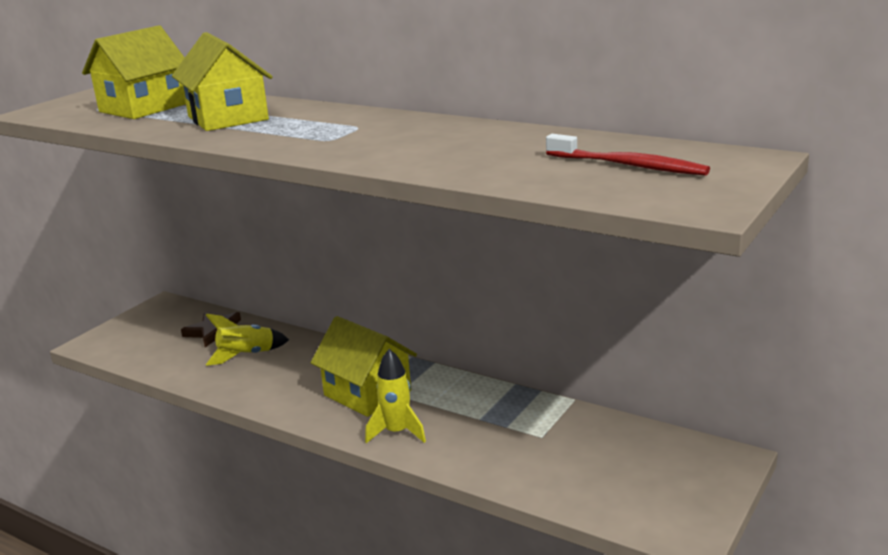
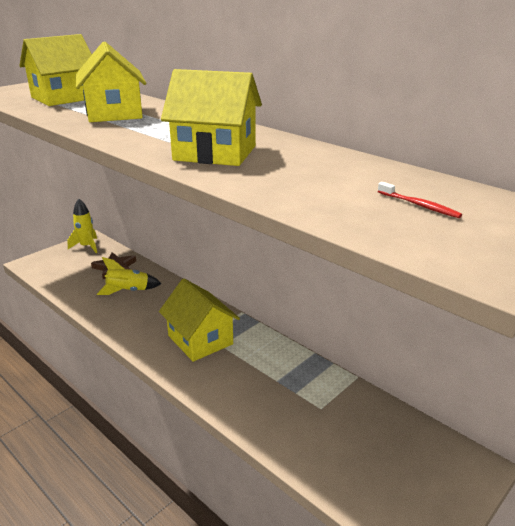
camera: 10 degrees right, 5 degrees up
yellow rocket [365,349,426,444] -> yellow rocket moved to [67,198,97,253]
red toothbrush [546,134,710,176] -> red toothbrush [378,182,462,218], size x0.55
none -> yellow house [161,69,262,166]

